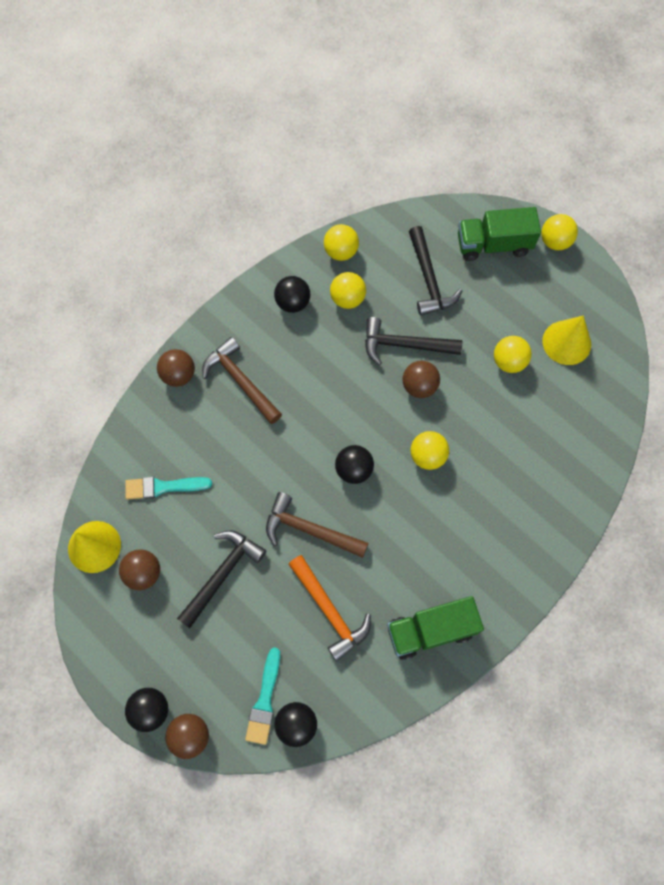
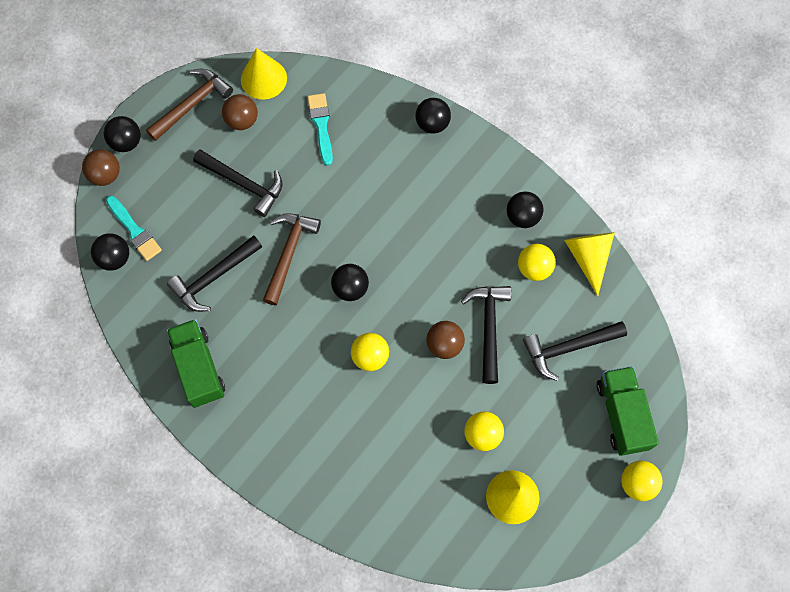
camera: 85 degrees right, 0 degrees up
brown ball [157,349,195,387] -> black ball [416,98,451,134]
brown hammer [202,337,282,424] -> brown hammer moved to [146,69,233,141]
turquoise brush [245,647,280,745] -> turquoise brush turned 135 degrees counterclockwise [106,196,162,261]
orange hammer [288,555,371,661] -> black hammer [167,235,262,312]
yellow ball [324,224,359,261] -> yellow cone [564,233,615,296]

